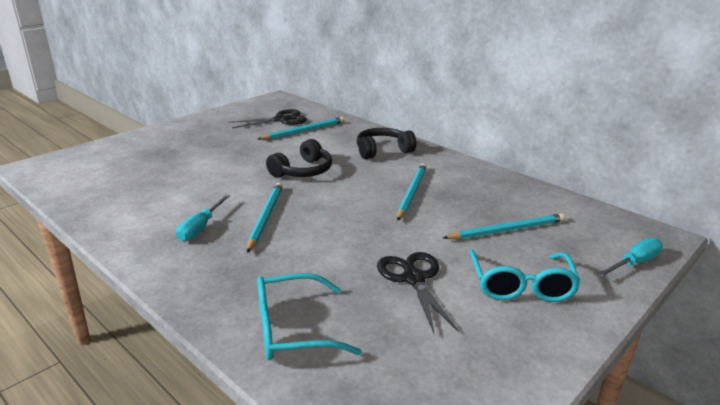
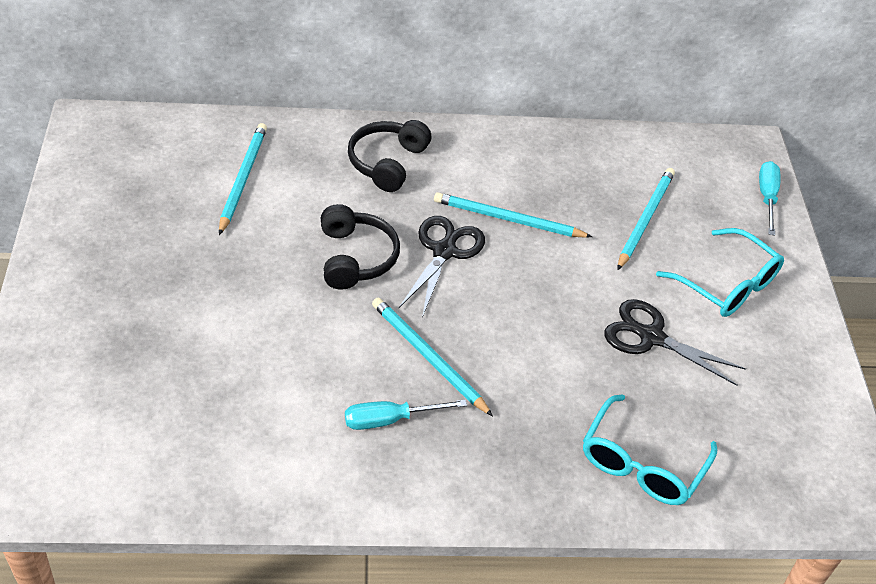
camera: 50 degrees left, 20 degrees up
turquoise screwdriver [176,195,231,242] -> turquoise screwdriver turned 105 degrees clockwise [345,400,467,430]
black scissors [229,109,307,128] -> black scissors moved to [399,216,485,318]
turquoise pencil [397,164,427,221] -> turquoise pencil turned 45 degrees counterclockwise [434,192,592,238]

